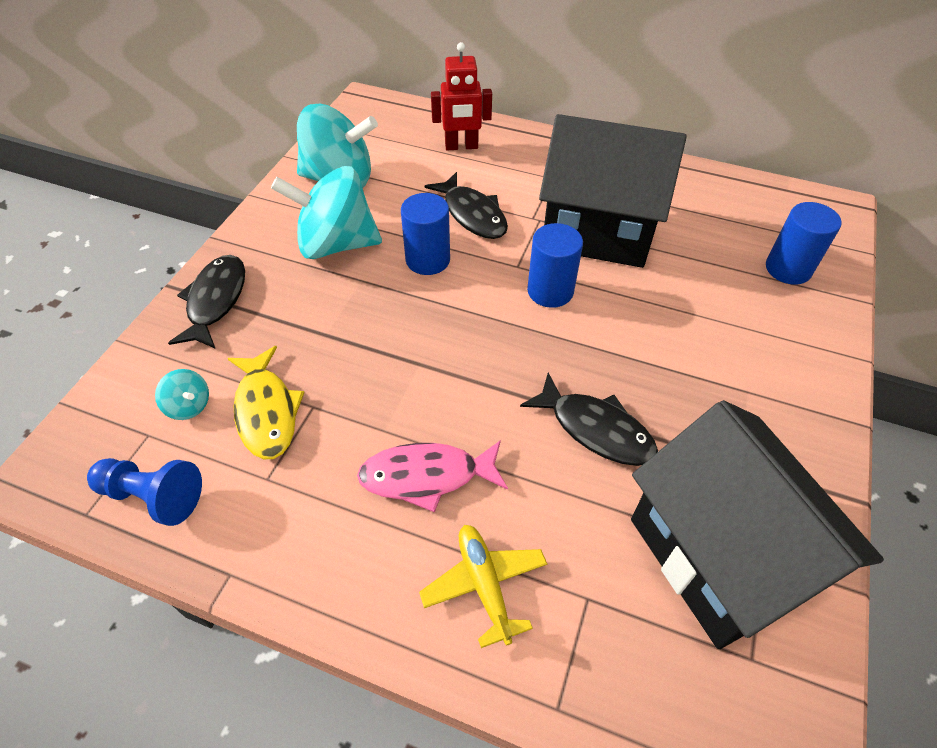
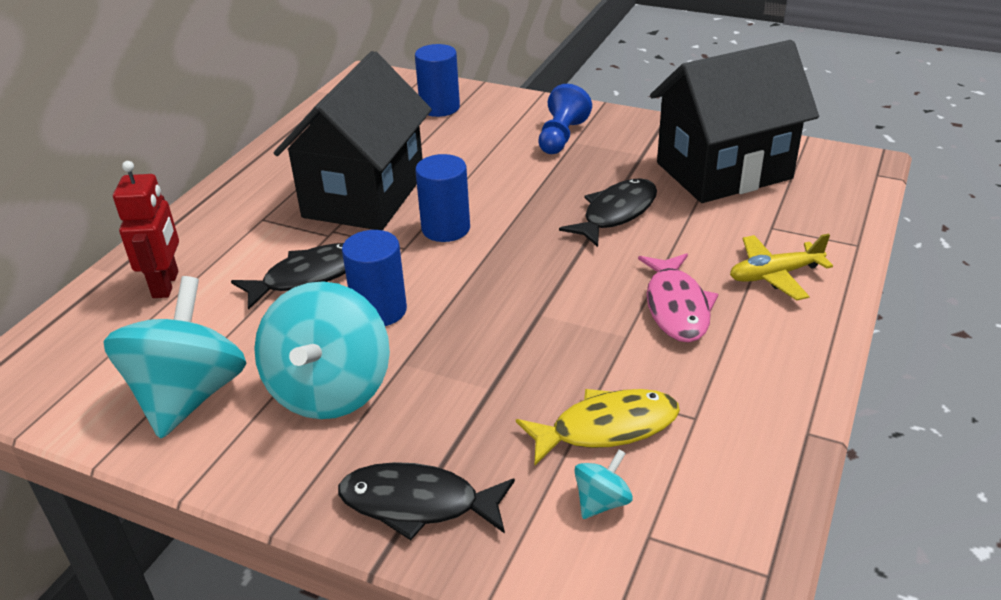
camera: 85 degrees left, 15 degrees down
blue pawn [87,458,202,526] -> blue pawn moved to [538,84,592,154]

